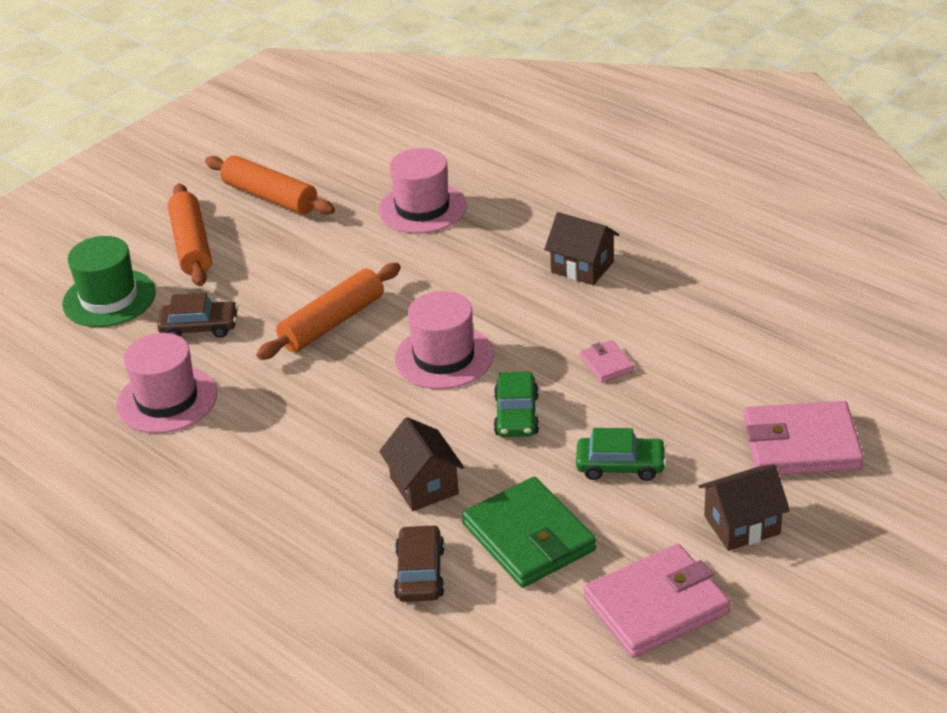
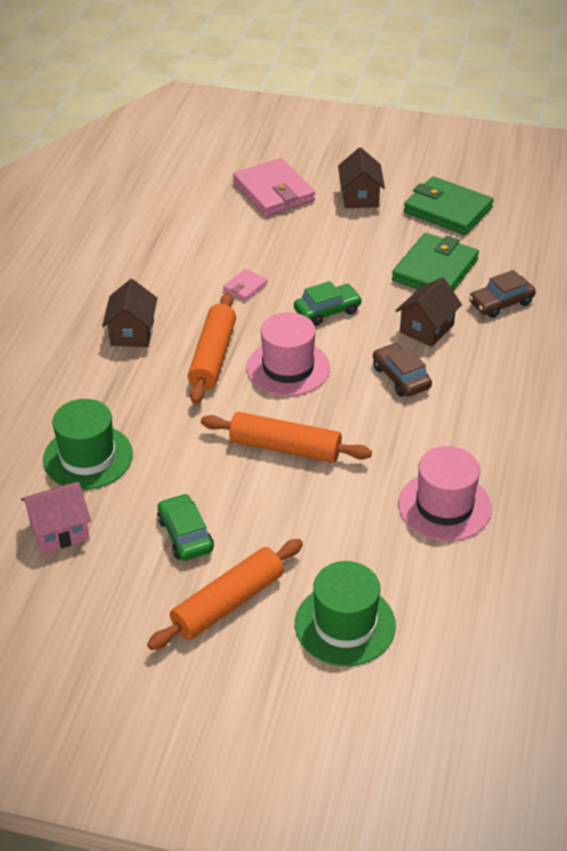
camera: 120 degrees left, 5 degrees up
brown car [157,293,238,338] -> brown car moved to [373,343,432,397]
orange rolling pin [205,155,335,215] -> orange rolling pin moved to [188,293,236,404]
pink hat [378,148,467,234] -> green hat [43,399,133,490]
green car [576,428,666,481] -> green car moved to [157,494,214,561]
pink wallet [583,544,730,658] -> green wallet [404,176,494,235]
brown house [699,464,790,551] -> brown house turned 45 degrees clockwise [338,147,385,208]
none -> pink house [21,482,91,554]

